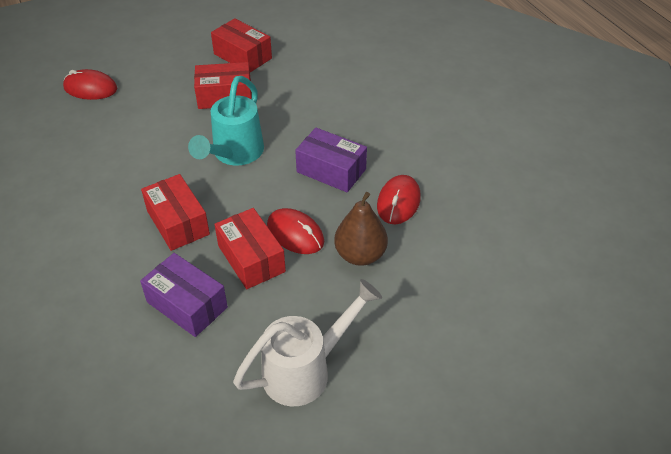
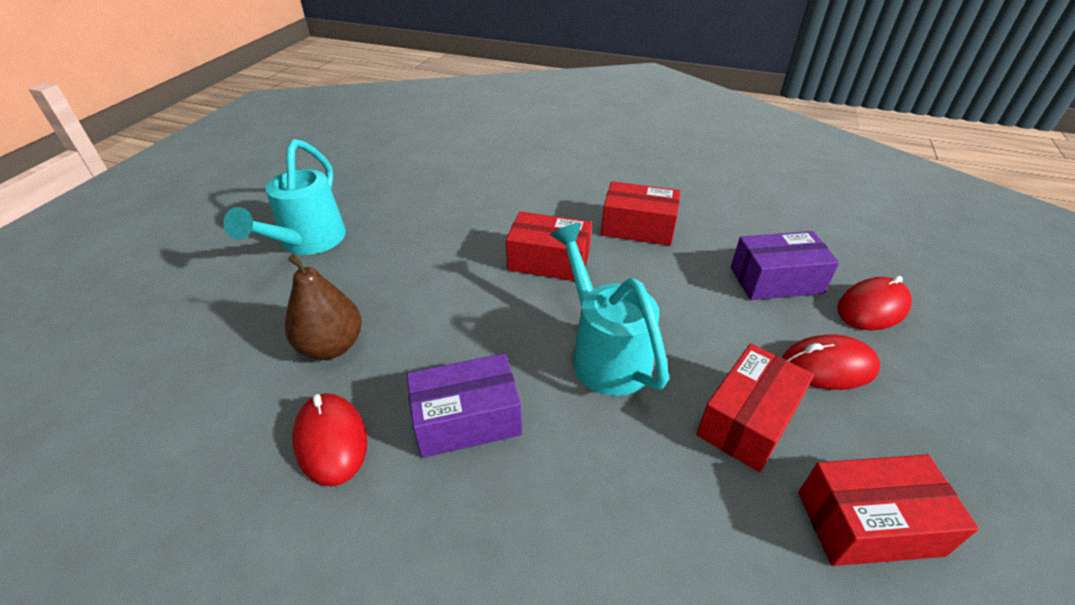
camera: 135 degrees right, 5 degrees down
purple box [140,253,228,337] -> purple box moved to [731,231,839,300]
red box [214,208,286,289] -> red box moved to [601,181,680,246]
white watering can [233,279,382,406] -> turquoise watering can [223,139,346,255]
red mouse [267,208,324,254] -> red mouse moved to [782,334,880,390]

